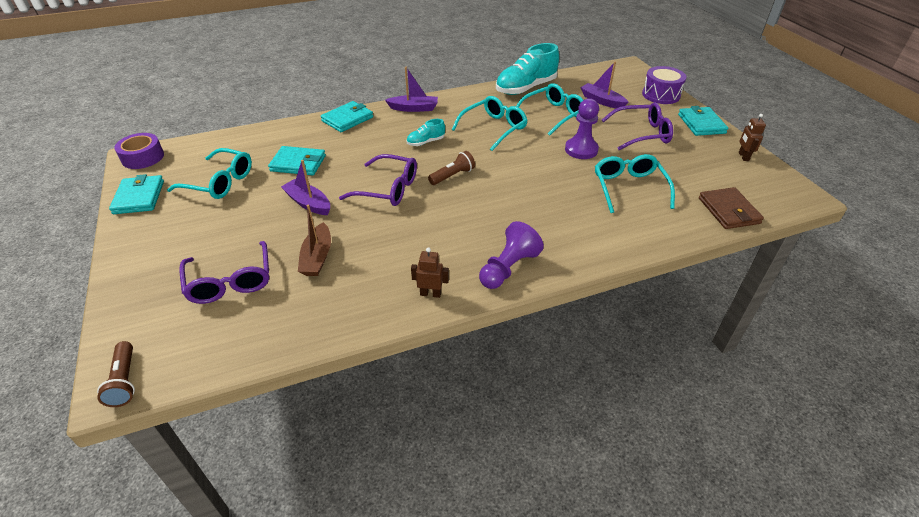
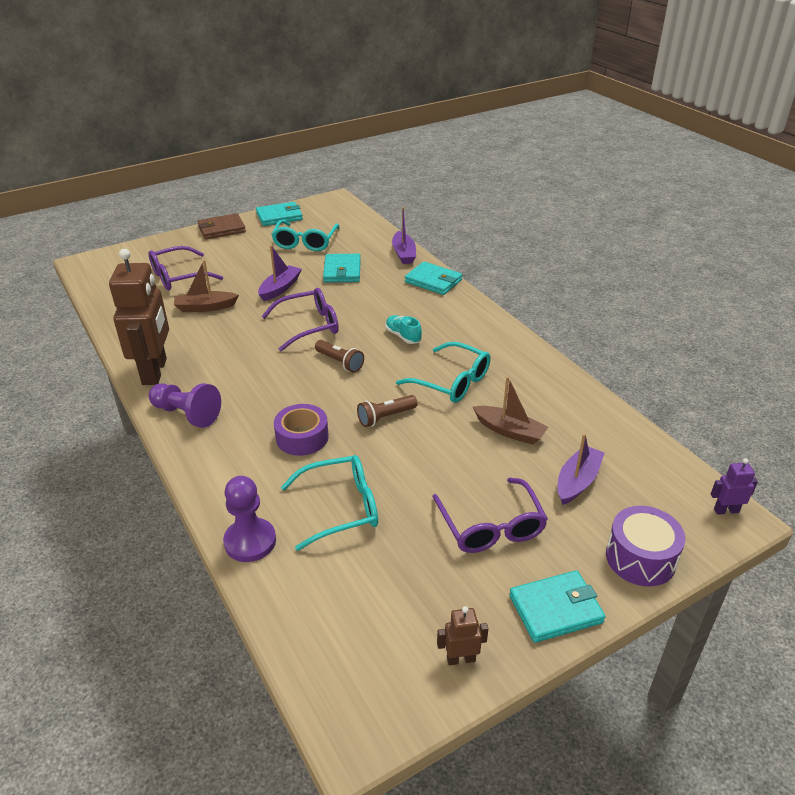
camera: 80 degrees right, 5 degrees down
brown flashlight [97,341,135,407] -> brown flashlight moved to [357,395,418,427]
purple tape [114,133,164,169] -> purple tape moved to [274,404,329,456]
purple glasses [339,154,417,206] -> purple glasses turned 120 degrees counterclockwise [261,288,339,351]
purple boat [385,67,438,112] -> purple boat moved to [392,207,416,264]
brown robot [411,247,449,298] -> brown robot [109,249,169,385], size x2.37
turquoise shoe [496,43,559,95] -> none
turquoise glasses [516,83,583,136] -> brown boat [473,376,548,445]
purple pawn [565,98,599,159] -> purple pawn moved to [223,476,276,562]
brown wallet [699,187,764,229] -> brown wallet moved to [197,213,246,239]
none -> purple robot [711,458,758,515]

